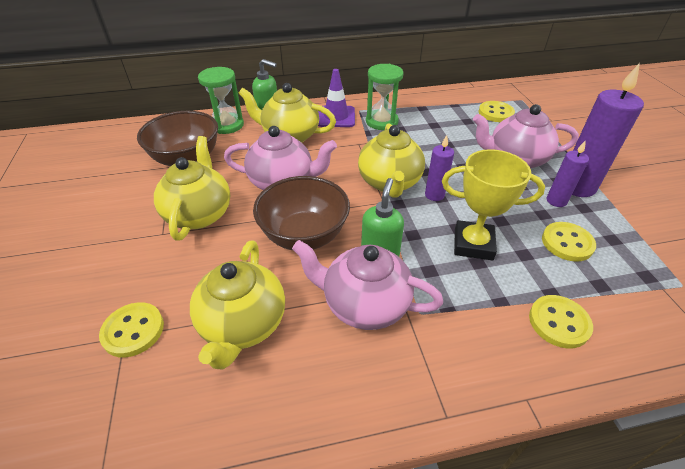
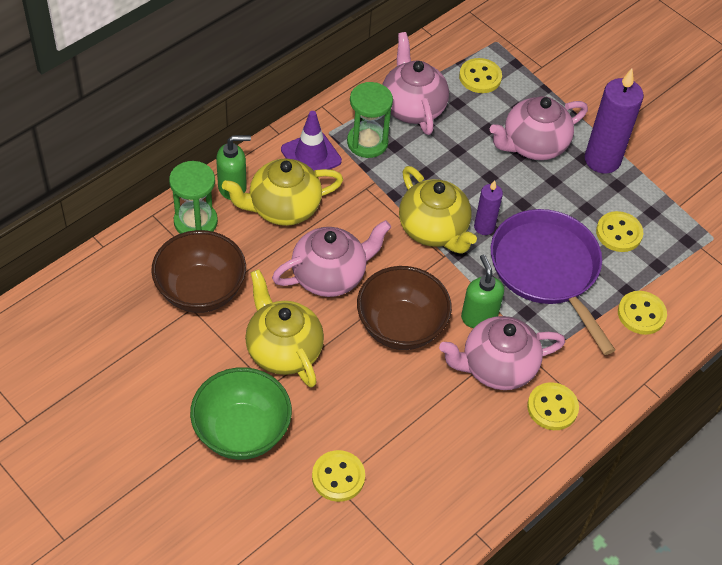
camera: 35 degrees left, 10 degrees up
yellow teapot [190,241,285,370] -> none
yellow trophy [442,149,545,261] -> purple pan [491,209,615,355]
purple candle [547,140,589,207] -> none
none -> green bowl [190,367,292,460]
none -> pink teapot [382,32,449,135]
none -> yellow button [527,382,579,430]

